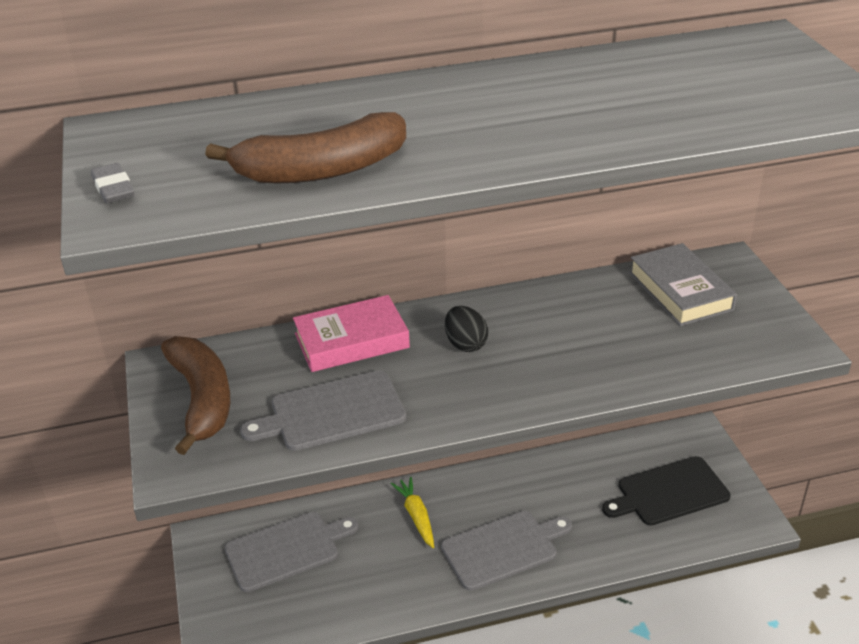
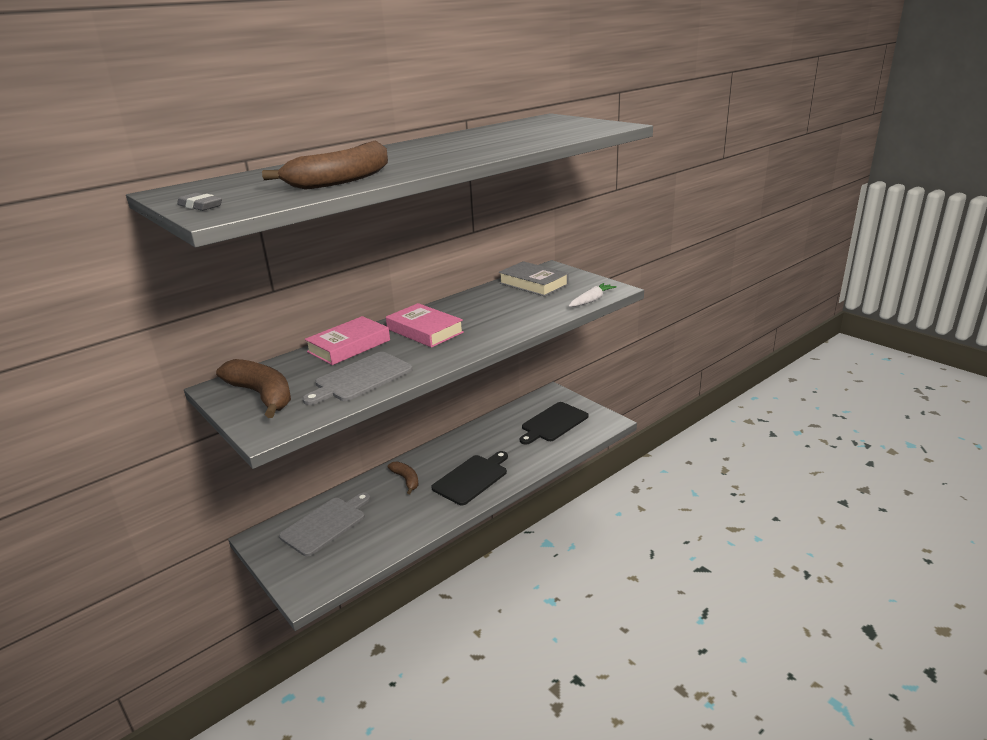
camera: 25 degrees left, 10 degrees down
yellow carrot [391,477,434,548] -> brown banana [388,462,418,494]
grey cutting board [441,511,572,591] -> black cutting board [431,451,508,505]
black egg [445,306,488,352] -> pink book [386,303,464,348]
none -> white carrot [569,283,617,307]

